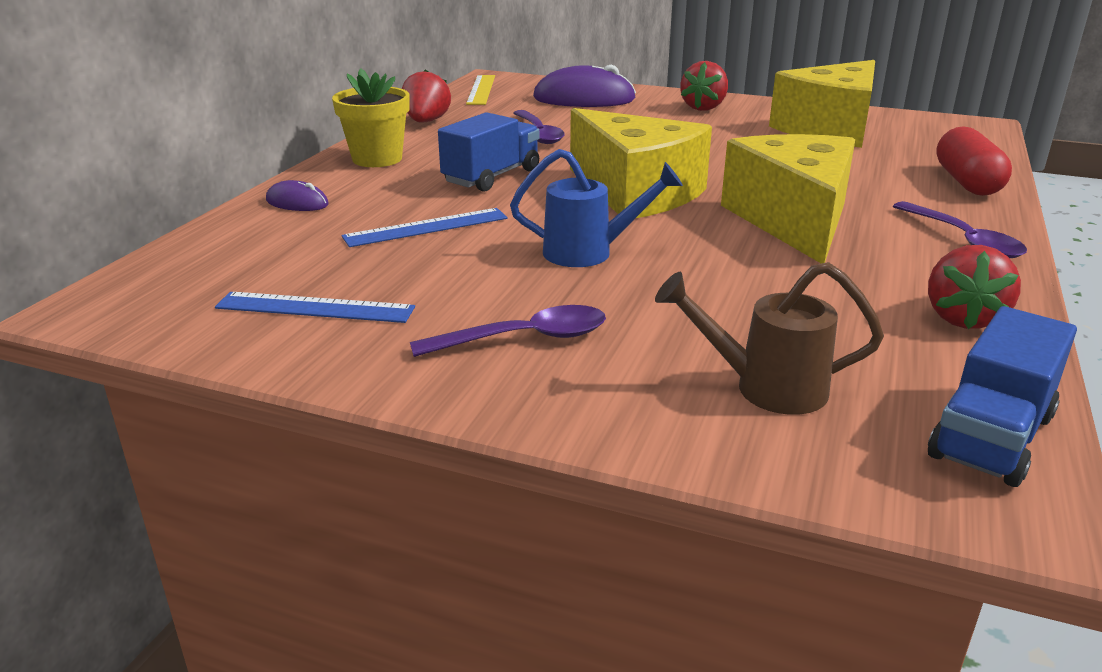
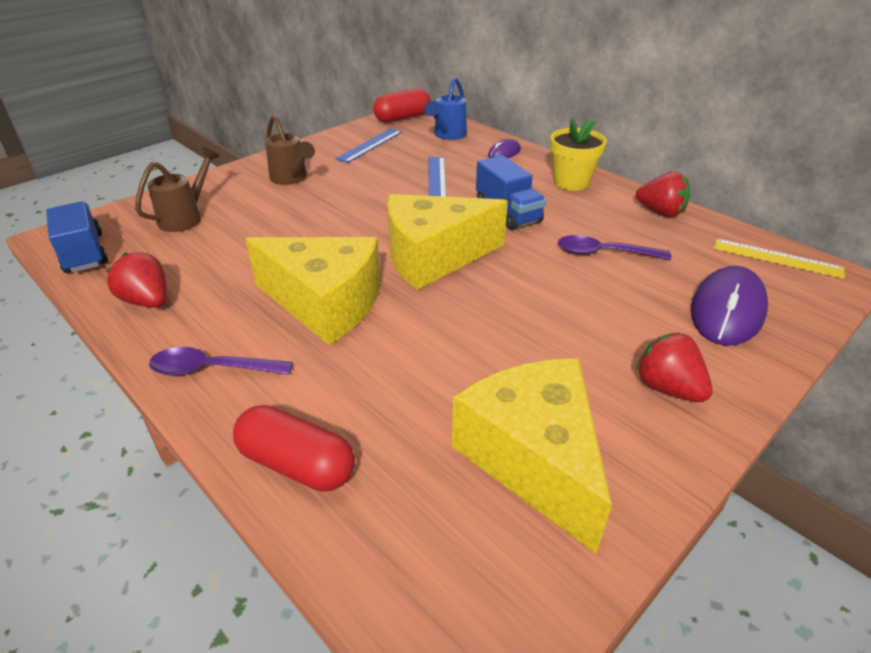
camera: 115 degrees right, 10 degrees up
purple spoon [410,305,606,357] -> brown watering can [265,115,315,185]
blue watering can [510,149,683,267] -> blue watering can moved to [425,77,467,140]
none -> red capsule [373,88,431,123]

